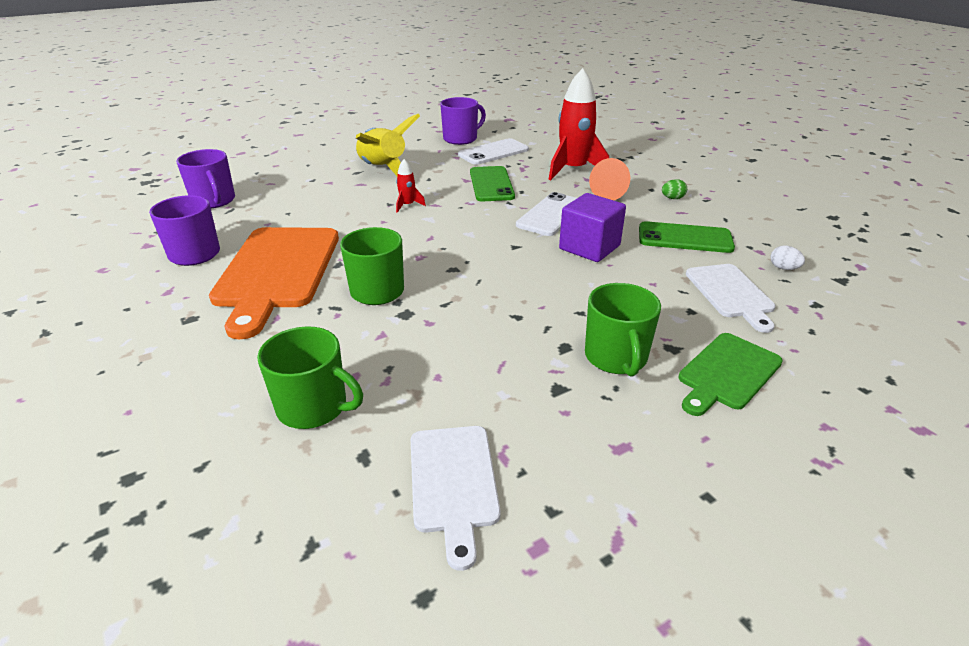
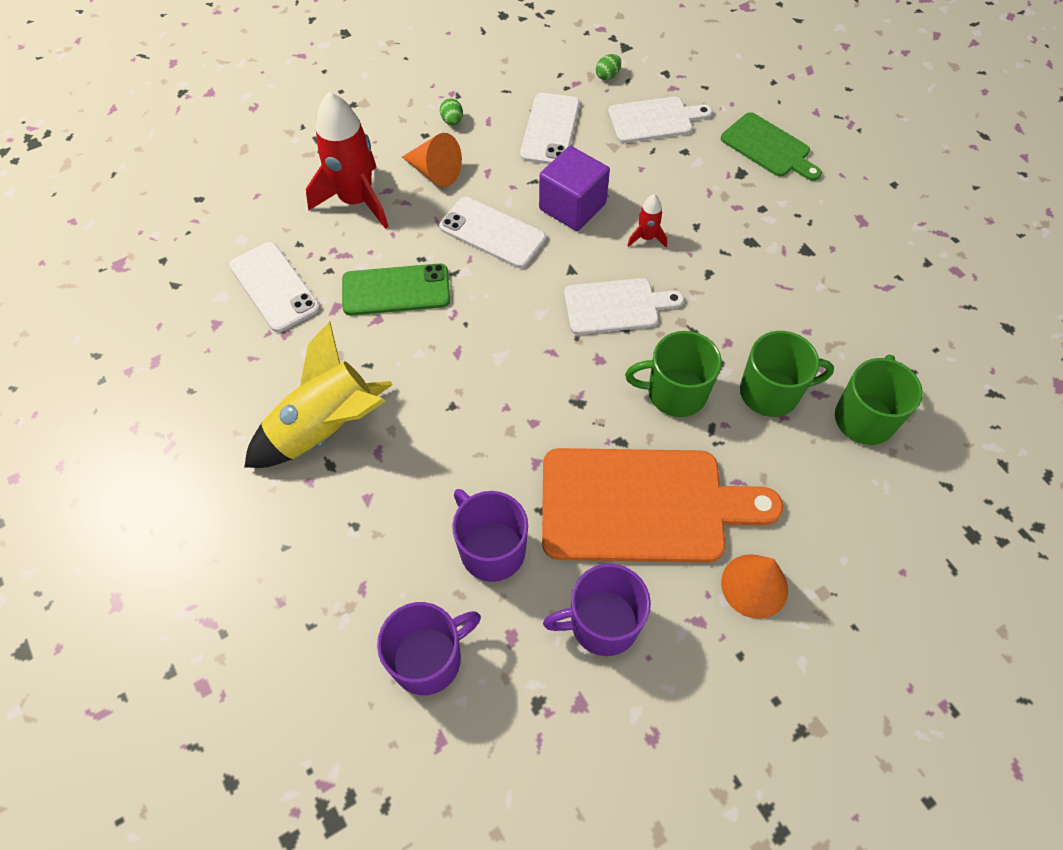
camera: 90 degrees left, 25 degrees up
red rocket [396,159,426,213] -> red rocket moved to [627,194,667,247]
white cutting board [411,426,501,571] -> white cutting board moved to [564,278,684,335]
purple mug [440,97,486,145] -> purple mug moved to [452,489,528,582]
green mug [585,283,661,377] -> green mug moved to [740,331,834,417]
green phone [639,221,735,253] -> white phone [520,93,580,164]
white egg [771,246,805,270] -> green egg [596,54,621,80]
none -> orange cone [721,554,788,619]

